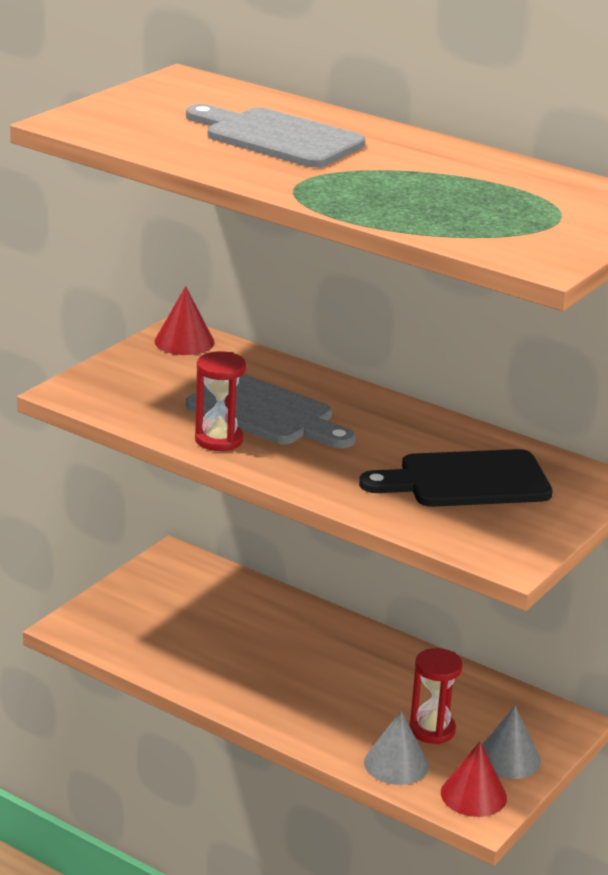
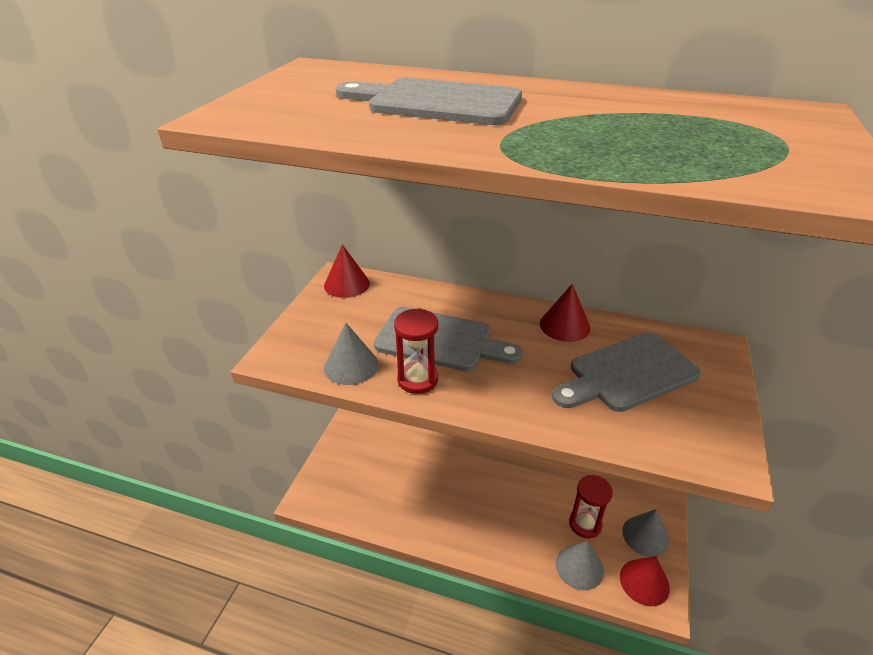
camera: 15 degrees left, 10 degrees up
black cutting board [359,449,553,507] -> grey cutting board [552,333,701,412]
none -> grey cone [324,323,378,385]
none -> red cone [540,284,590,342]

